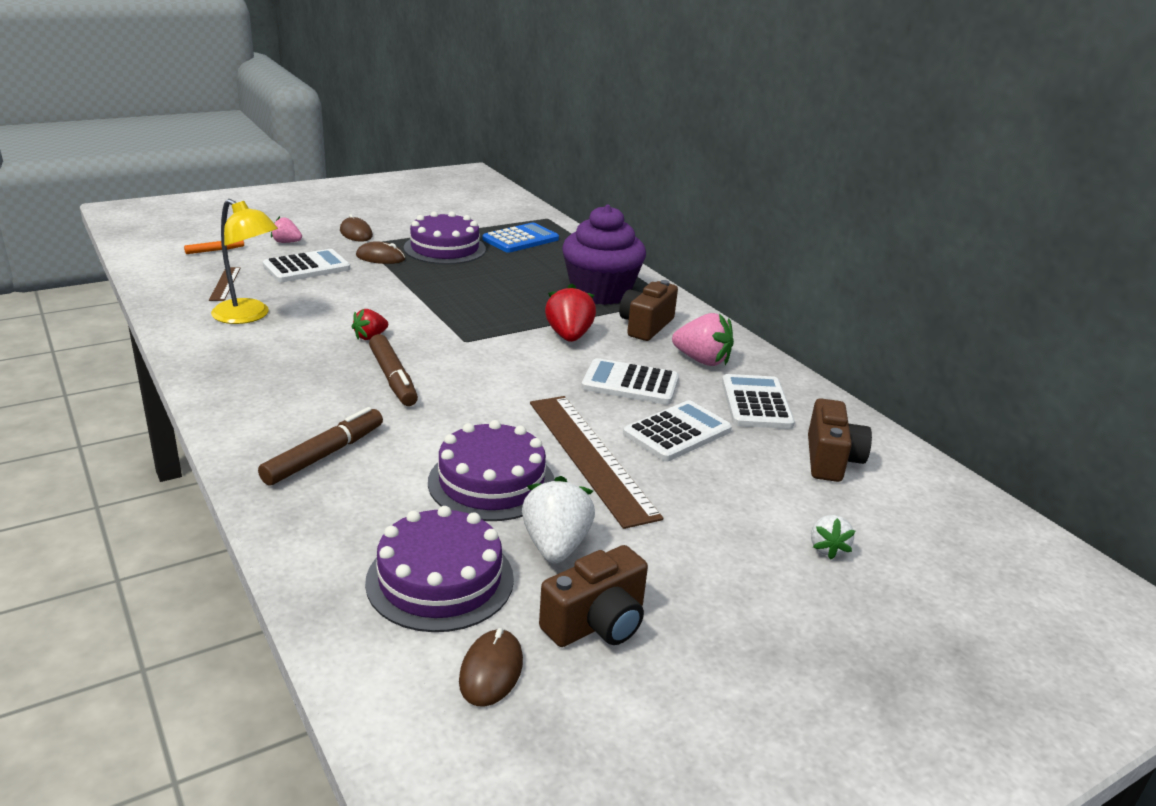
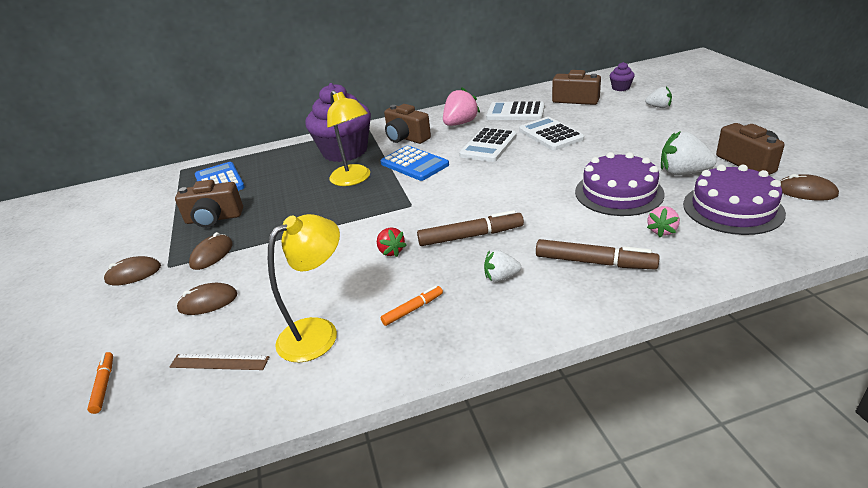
camera: 70 degrees left, 5 degrees up
brown marker [258,407,383,485] -> brown marker turned 150 degrees clockwise [536,239,660,270]
white calculator [263,249,350,282] -> brown mouse [176,283,238,315]
pink strawberry [271,216,302,243] -> pink strawberry moved to [647,206,680,237]
purple cake [404,211,486,264] -> brown camera [175,180,243,228]
brown ruler [530,396,663,529] -> none
red strawberry [545,283,596,342] -> blue calculator [380,146,449,181]
none -> yellow lamp [327,90,370,186]
none -> orange marker [381,286,443,326]
none -> white strawberry [484,250,521,282]
none -> purple cupcake [610,62,635,91]

